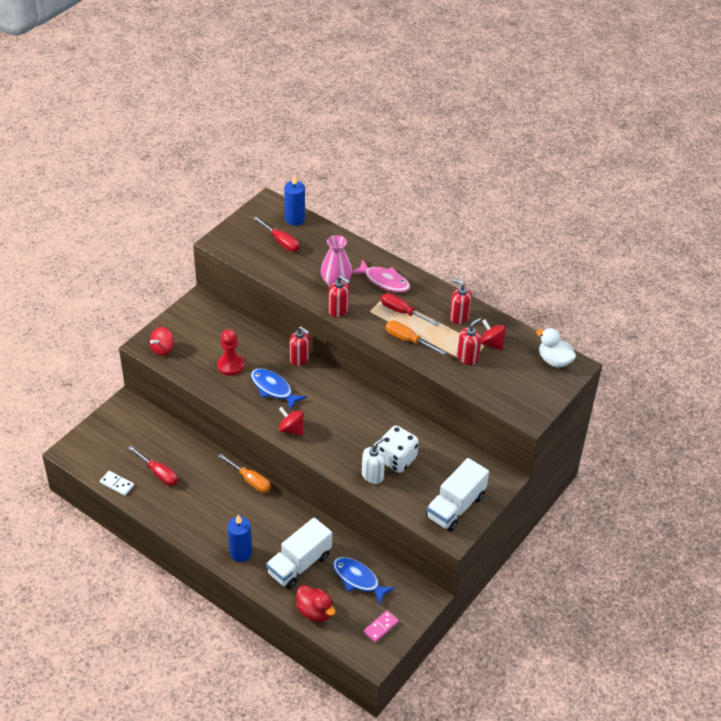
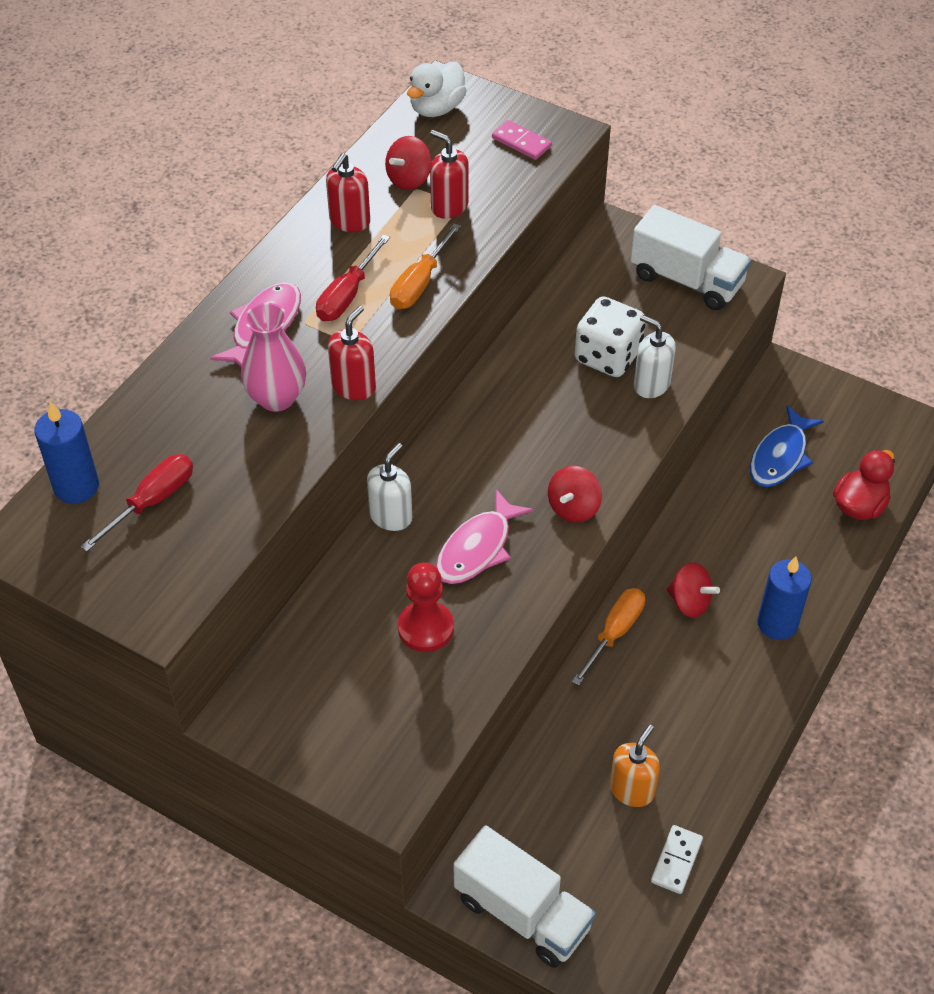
camera: 95 degrees left, 5 degrees up
red screwdriver [128,446,178,486] -> orange soap dispenser [610,724,660,807]
red spinning top [150,327,174,356] -> red spinning top moved to [667,562,720,618]
blue fish [251,369,307,411] -> pink fish [436,489,534,584]
white truck [266,517,332,589] -> white truck moved to [454,825,596,968]
red soap dispenser [289,326,310,366] -> white soap dispenser [367,443,412,531]
pink domino [363,610,399,643] -> pink domino moved to [492,120,552,160]

